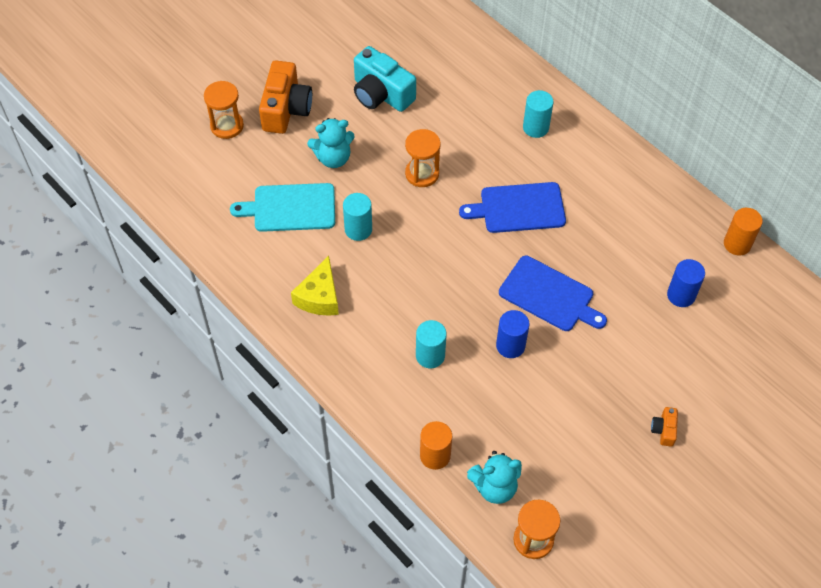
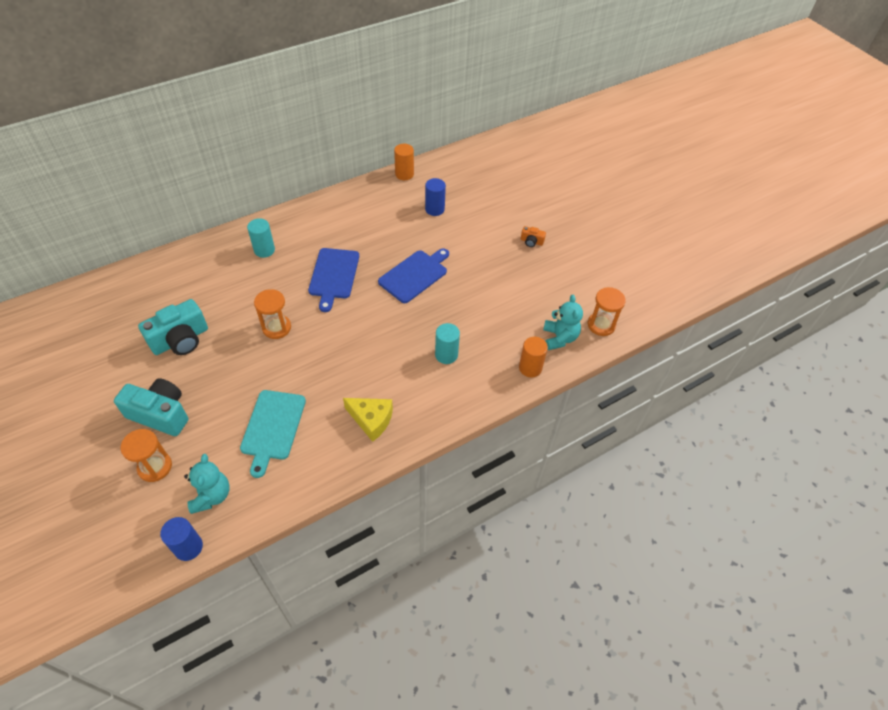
camera: 80 degrees left, 5 degrees down
orange camera [259,60,312,134] -> turquoise camera [114,378,188,436]
turquoise teddy bear [307,118,355,168] -> turquoise teddy bear moved to [184,454,230,514]
turquoise cylinder [343,193,372,241] -> none
blue cylinder [496,310,530,358] -> blue cylinder moved to [160,517,203,561]

